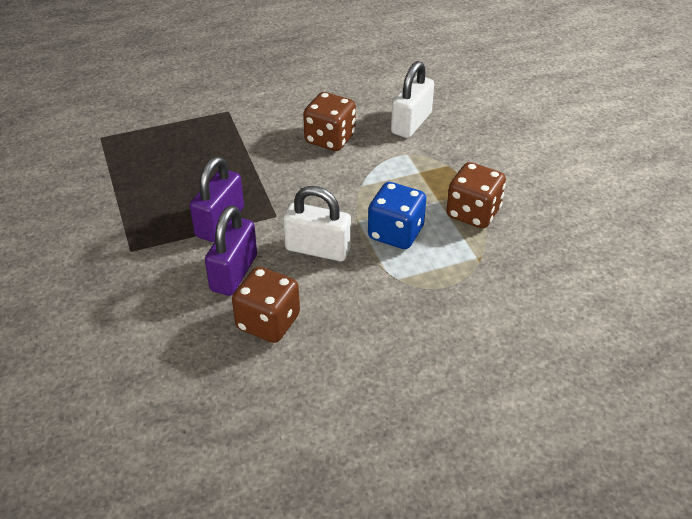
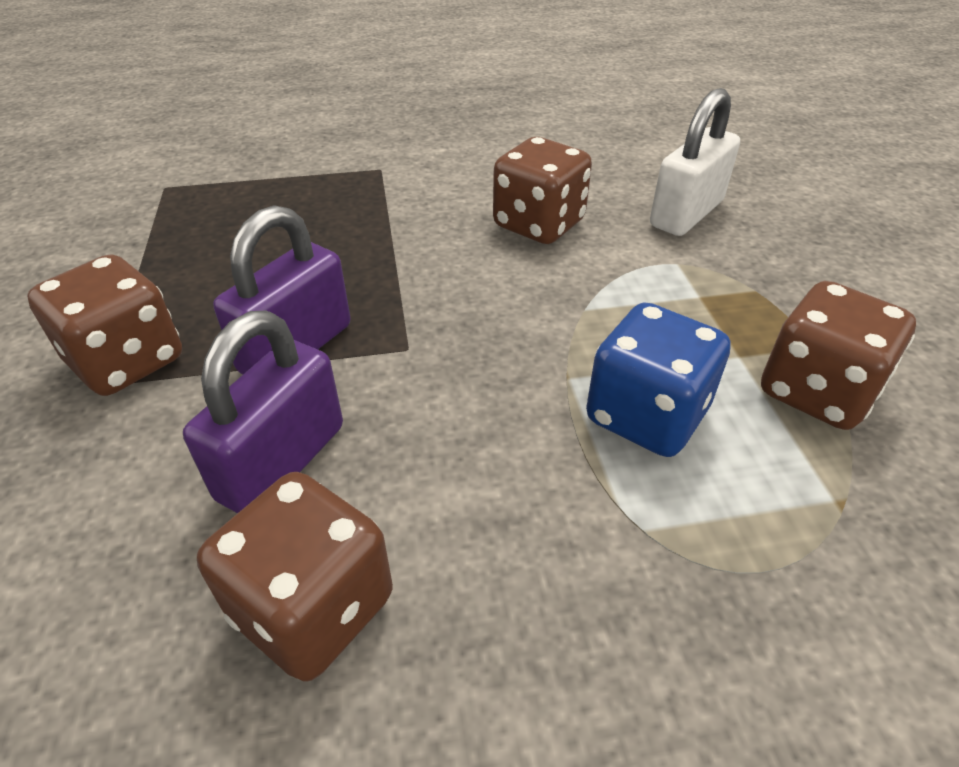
camera: 10 degrees right, 0 degrees up
white padlock [283,186,351,261] -> none
none -> brown dice [27,254,182,396]

